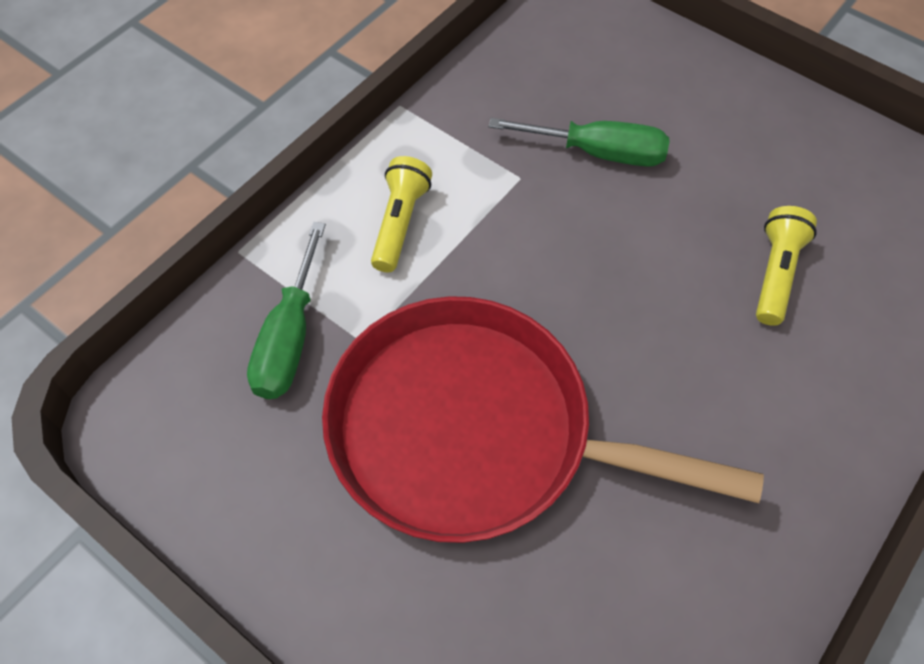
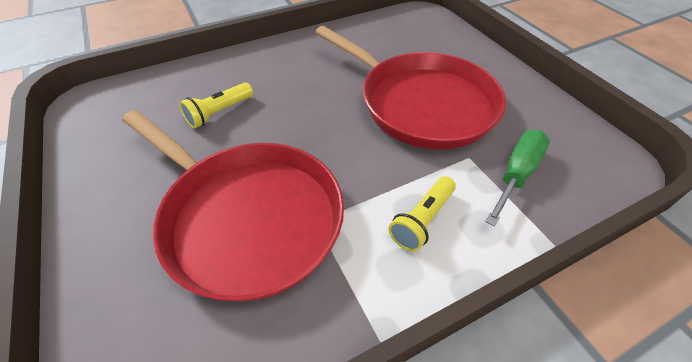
camera: 155 degrees left, 10 degrees down
green screwdriver [488,118,670,167] -> red pan [122,110,344,302]

